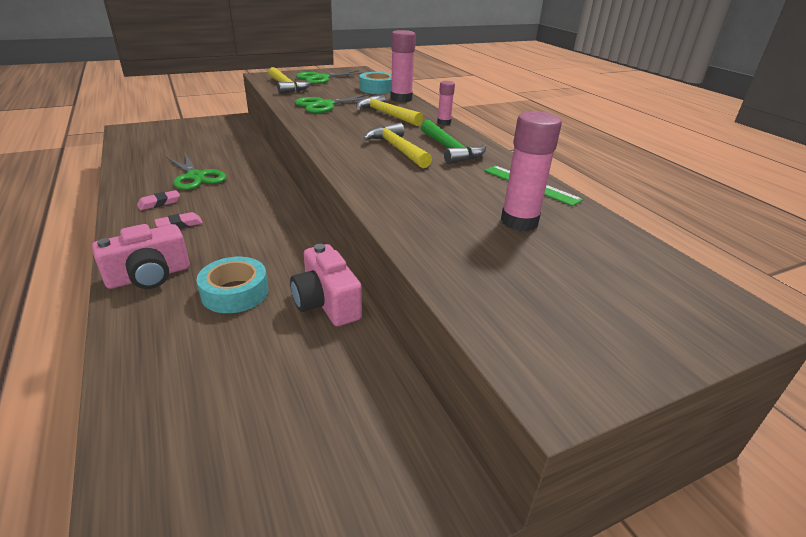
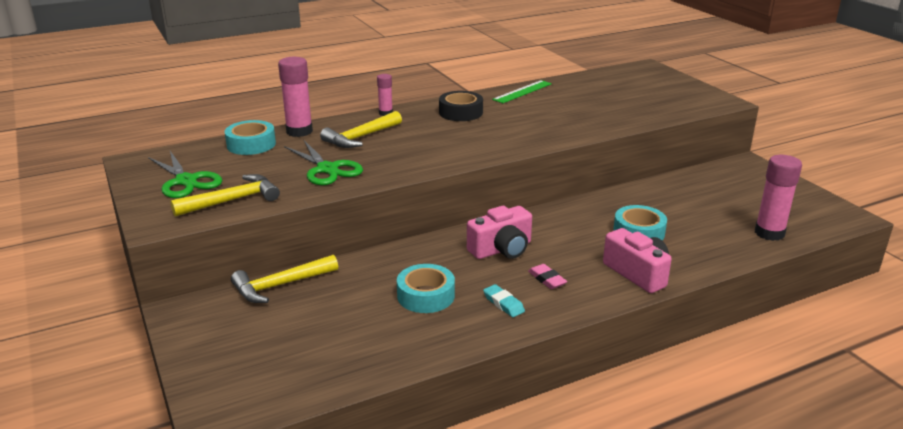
camera: 90 degrees left, 5 degrees down
pink eraser [137,190,180,210] -> turquoise eraser [483,284,525,317]
green scissors [166,153,226,190] -> turquoise tape [397,264,455,313]
pink camera [290,244,362,326] -> pink camera moved to [467,206,532,259]
yellow hammer [363,123,432,168] -> yellow hammer moved to [231,255,338,303]
green hammer [421,120,486,164] -> black tape [439,91,483,121]
pink glue stick [501,111,562,231] -> pink glue stick moved to [755,155,802,241]

